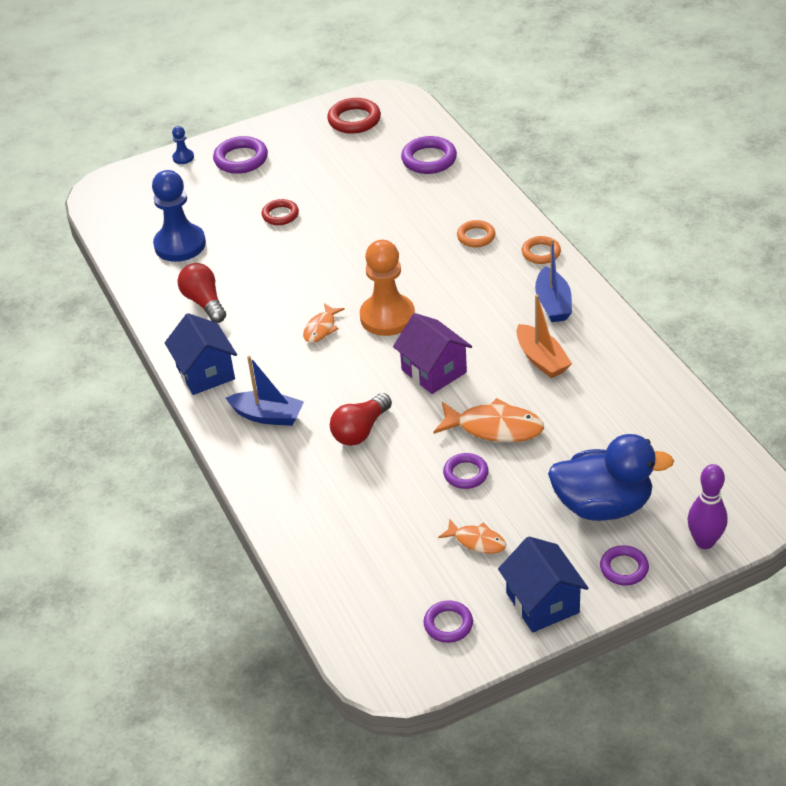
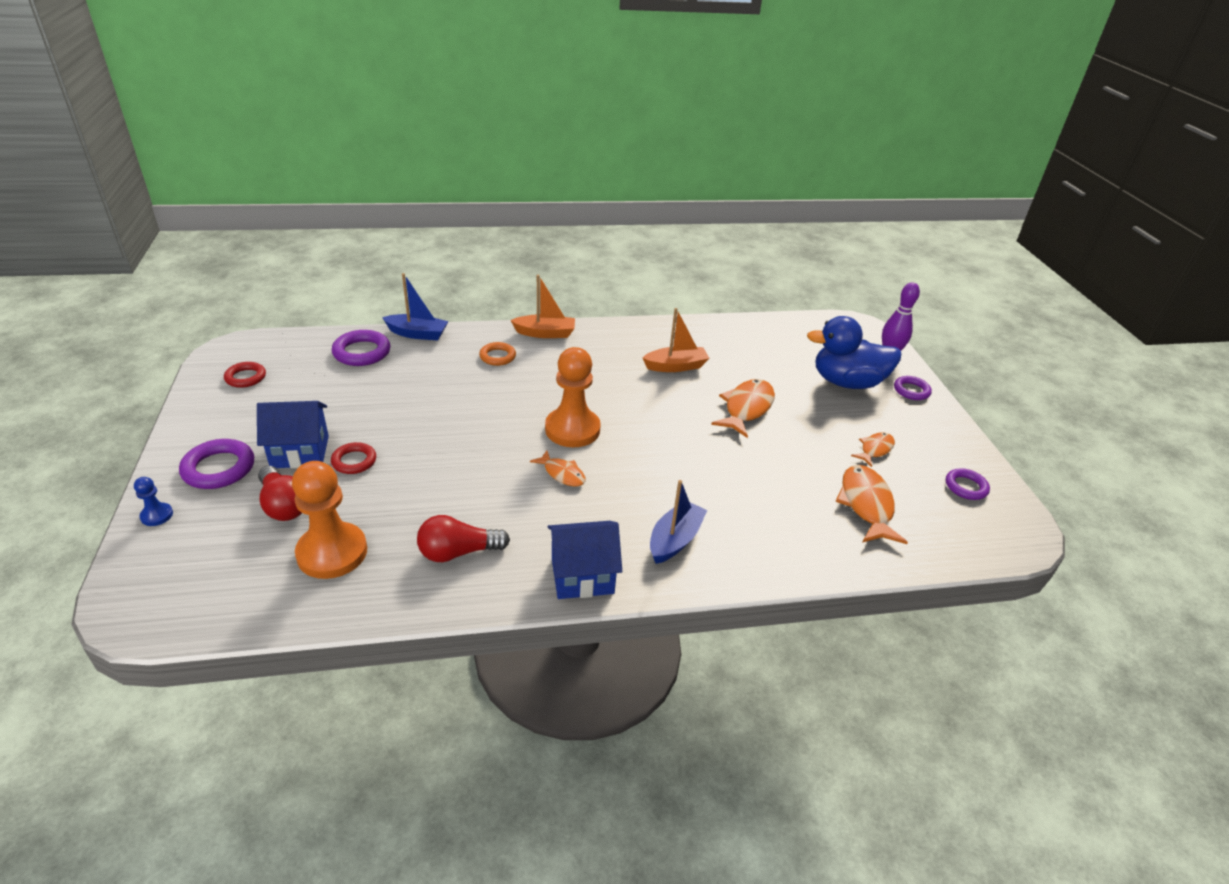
camera: 80 degrees left, 5 degrees down
blue pawn [152,170,206,262] -> orange pawn [292,461,367,579]
red ring [327,98,381,134] -> red ring [224,362,266,388], size x0.65
red light bulb [330,393,392,446] -> red light bulb moved to [258,466,302,521]
purple house [393,313,472,394] -> none
purple ring [443,453,489,489] -> none
blue house [498,536,588,632] -> blue house moved to [257,401,329,468]
orange ring [522,236,561,264] -> orange boat [510,275,575,338]
blue boat [535,239,572,322] -> blue boat moved to [382,273,448,340]
blue duck [548,434,674,521] -> blue duck turned 105 degrees counterclockwise [807,316,901,389]
none -> orange fish [835,465,908,544]

